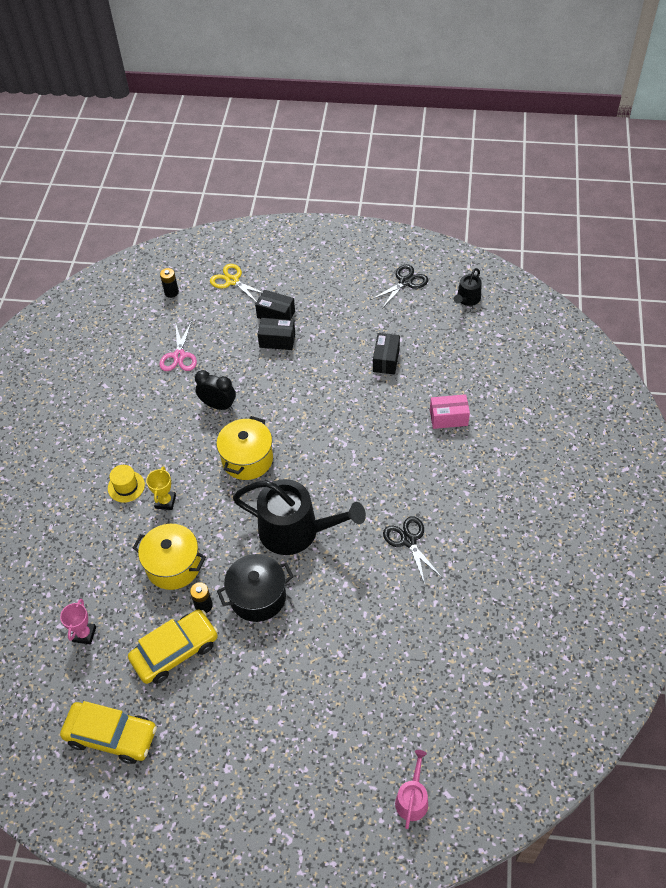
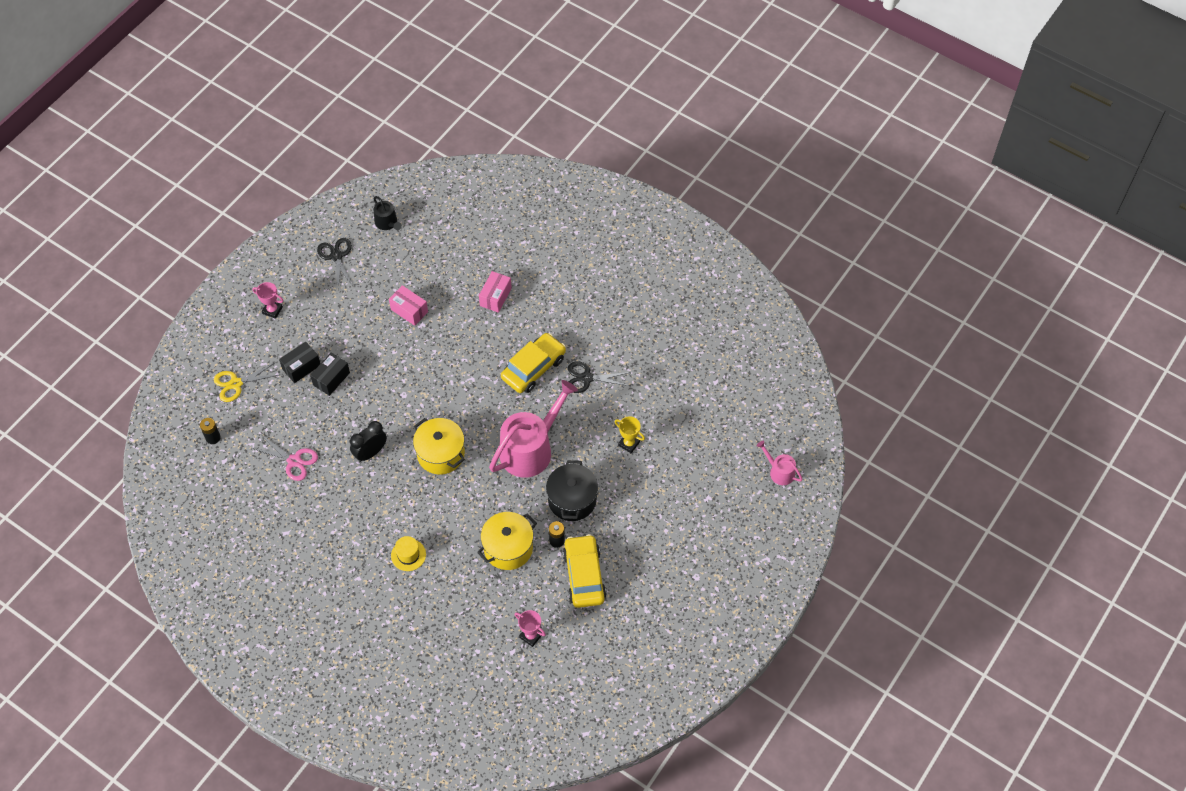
camera: 65 degrees left, 5 degrees up
yellow car [60,701,157,764] -> yellow car moved to [501,333,566,393]
yellow trophy [146,466,176,510] -> yellow trophy moved to [614,417,645,453]
black watering can [233,479,366,555] -> pink watering can [489,380,578,478]
black box [373,333,400,374] -> pink box [389,285,428,326]
none -> pink trophy [252,282,283,319]

